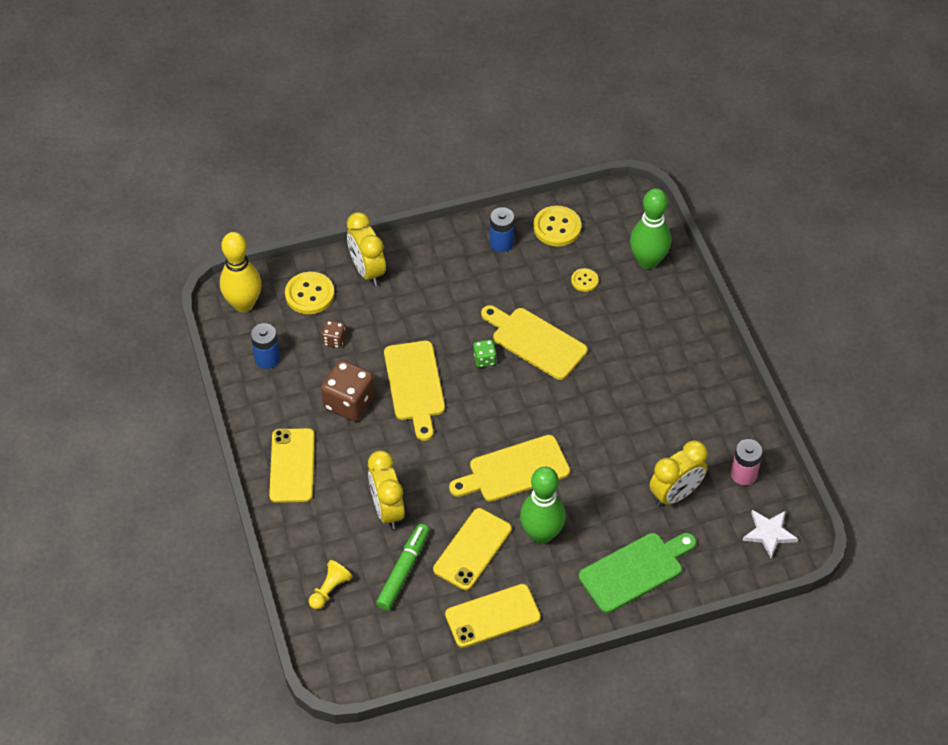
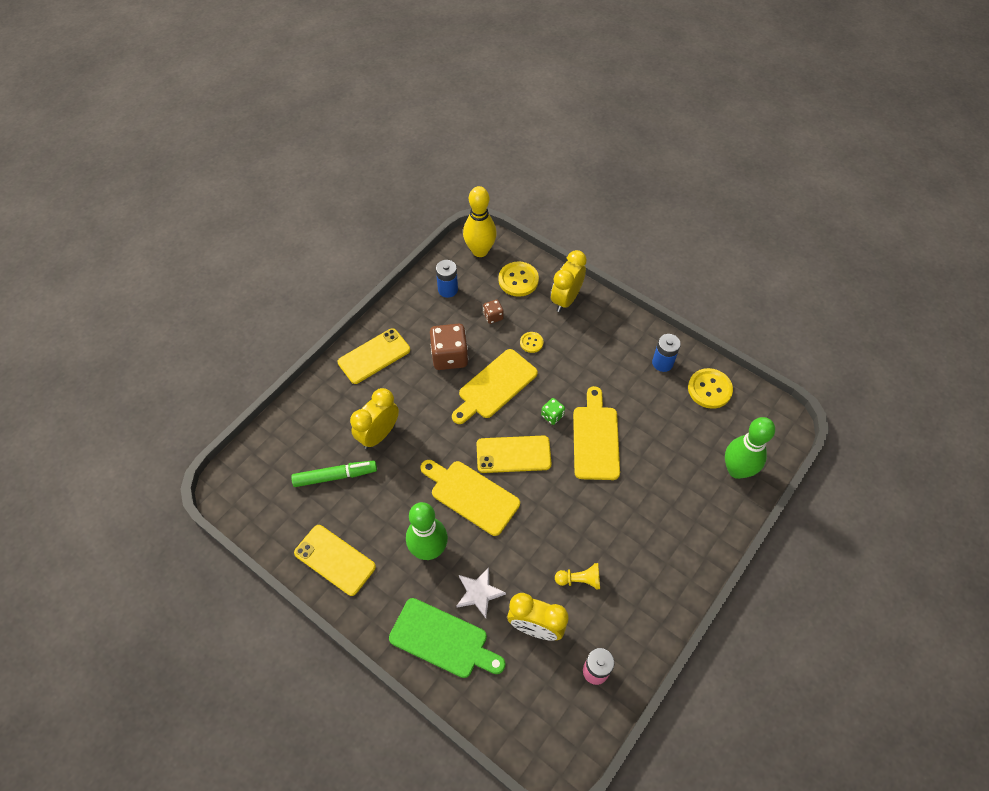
camera: 55 degrees right, 5 degrees up
yellow pawn [309,560,353,610] -> yellow pawn moved to [555,563,600,589]
yellow phone [433,508,512,590] -> yellow phone moved to [477,436,552,473]
yellow button [571,268,599,292] -> yellow button moved to [520,332,543,353]
white star [742,510,798,558] -> white star moved to [457,567,506,618]

